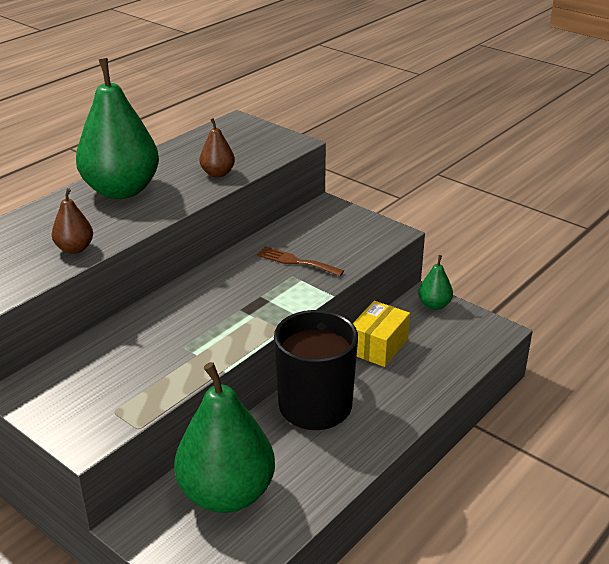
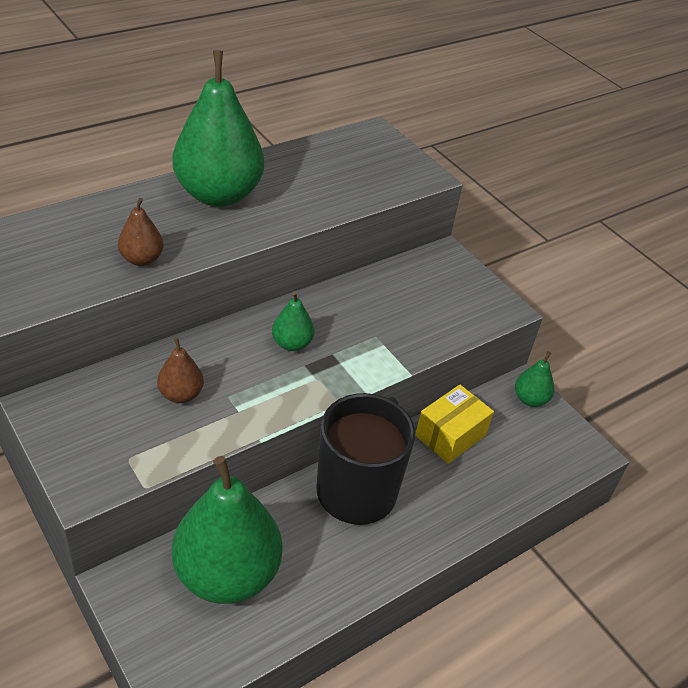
camera: 10 degrees right, 10 degrees up
brown pear [200,118,235,177] -> brown pear moved to [157,337,204,403]
brown fork [257,246,344,276] -> none
none -> green pear [272,291,314,351]

